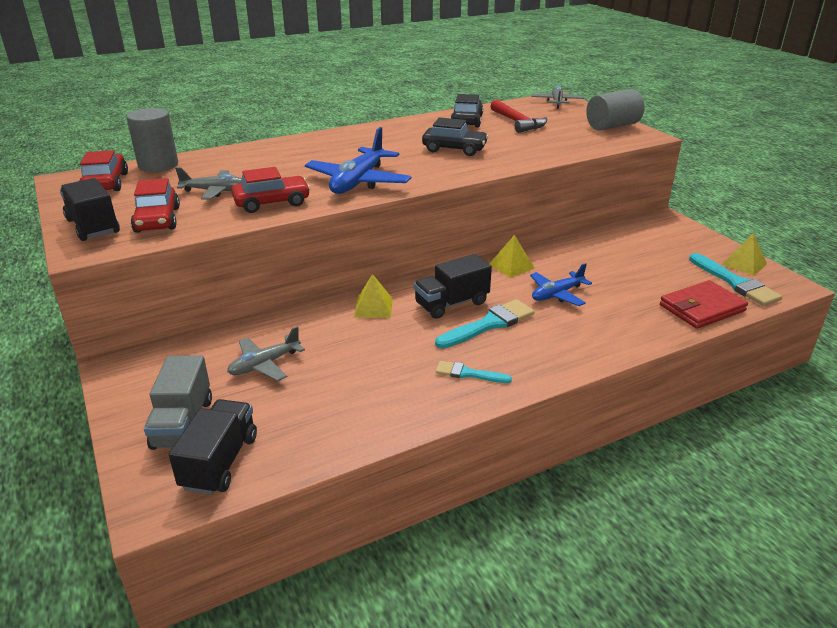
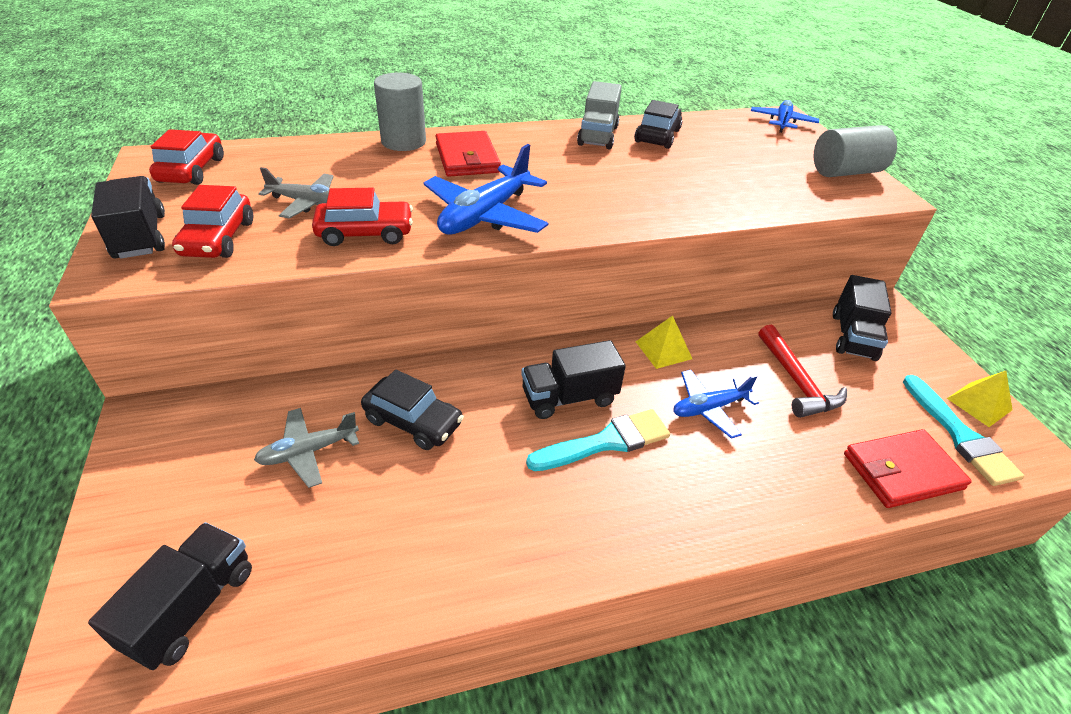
camera: 10 degrees right, 10 degrees up
grey cylinder [126,108,178,172] -> grey cylinder moved to [374,72,426,151]
grey truck [144,355,212,450] -> grey truck moved to [577,81,622,150]
yellow pyramid [354,274,393,318] -> none
black car [422,117,488,156] -> black car moved to [361,369,464,450]
turquoise brush [436,361,512,383] -> none
red hammer [490,100,547,133] -> red hammer moved to [759,325,847,418]
grey plane [532,86,584,109] -> blue plane [751,100,819,133]
none -> red wallet [435,131,501,177]
none -> black truck [833,275,892,361]

